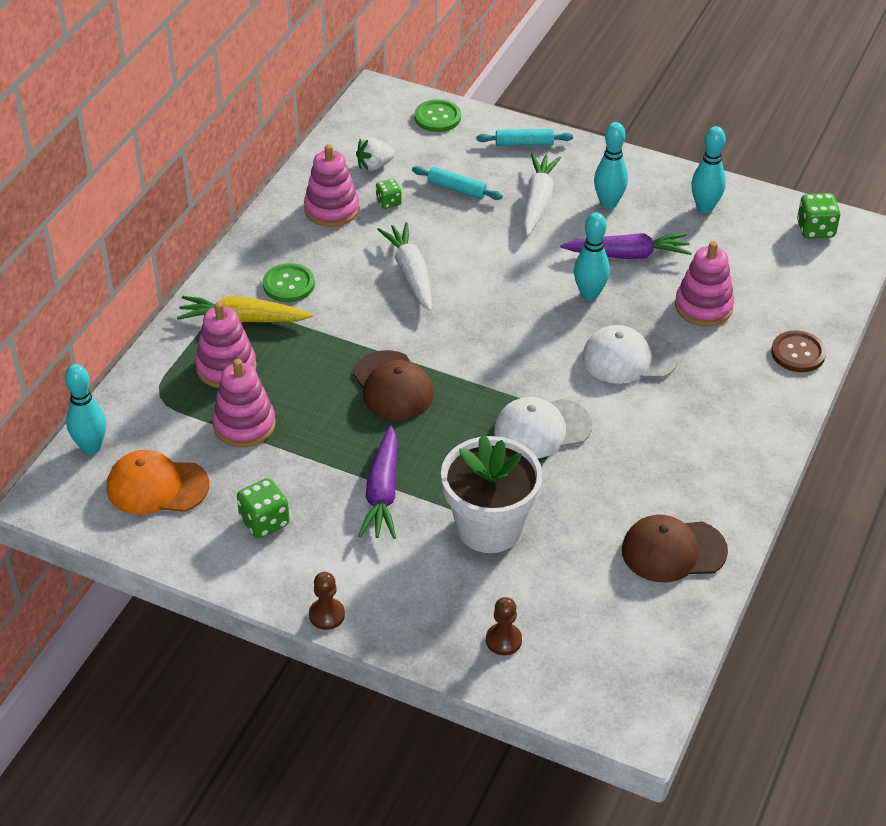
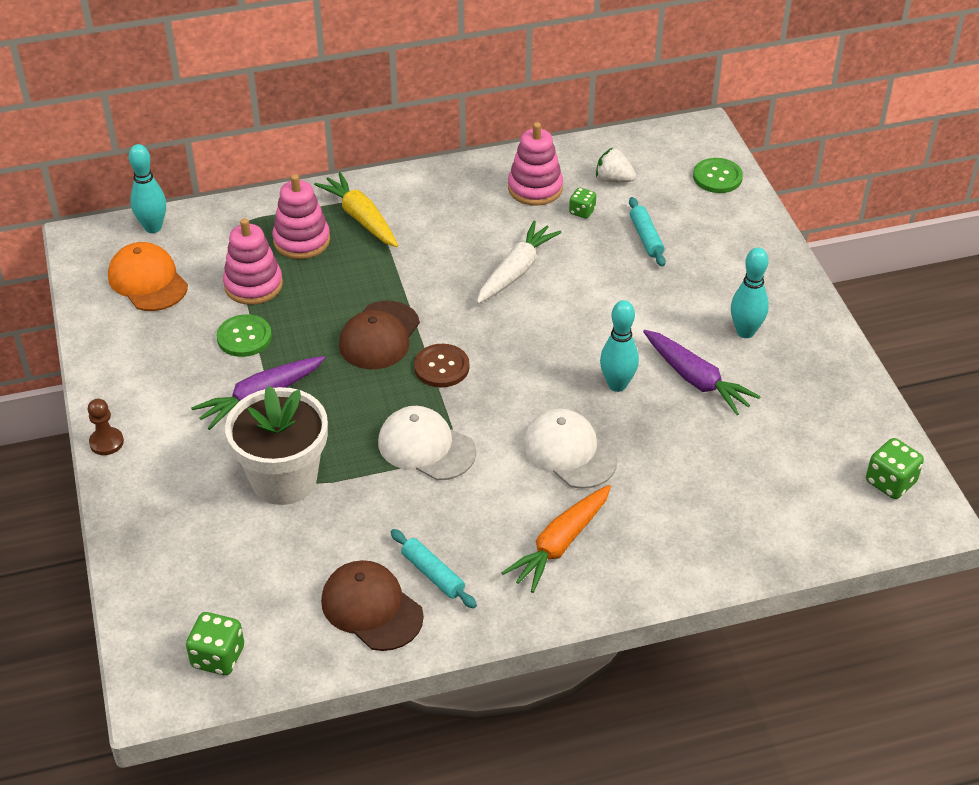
camera: 50 degrees right, 0 degrees up
green dice [237,478,290,538] -> green dice moved to [186,612,244,675]
green button [263,263,315,302] -> green button moved to [216,314,272,357]
turquoise rolling pin [477,129,573,146] -> turquoise rolling pin moved to [391,529,477,608]
brown pawn [486,597,522,655] -> none
white carrot [523,153,561,235] -> none
pink stacking toy [675,241,734,326] -> none
turquoise bowling pin [691,126,726,213] -> none
brown button [771,331,826,372] -> brown button moved to [414,344,469,387]
none -> orange carrot [502,485,611,593]

